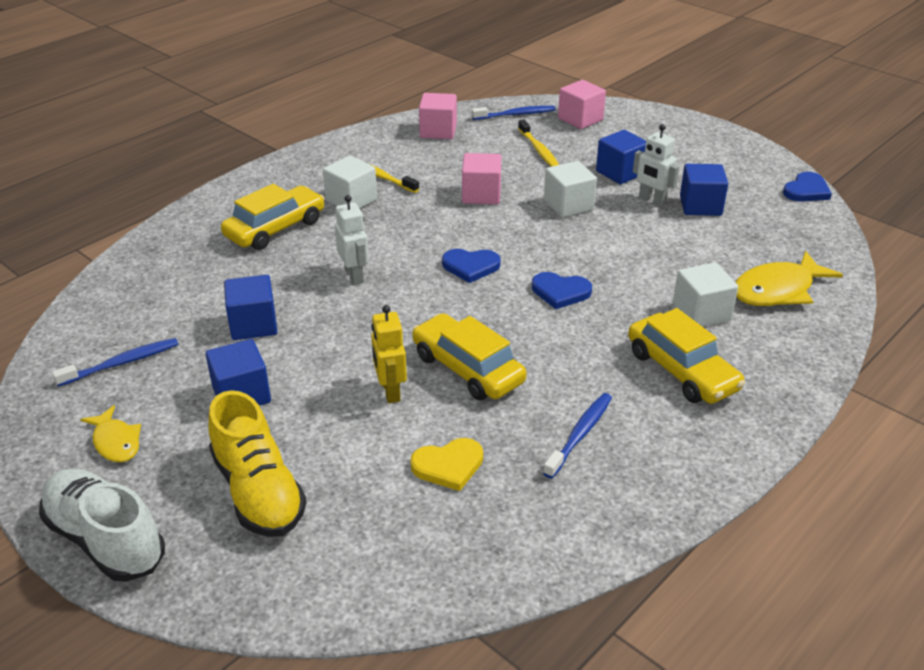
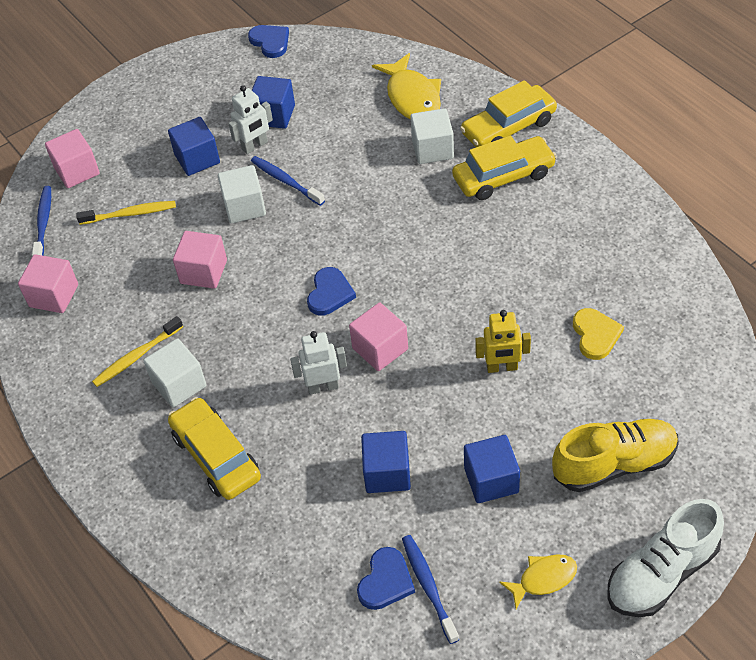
camera: 75 degrees left, 15 degrees up
yellow car [412,313,527,400] -> yellow car moved to [460,80,557,147]
blue heart [532,272,592,309] -> blue heart moved to [357,547,415,610]
blue toothbrush [543,393,612,478] -> blue toothbrush moved to [251,156,325,206]
none -> pink cube [349,303,408,371]

